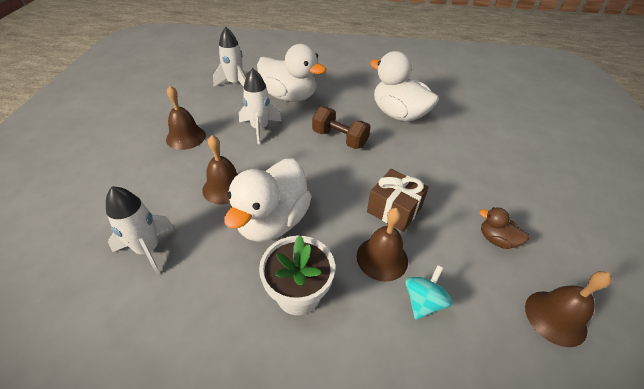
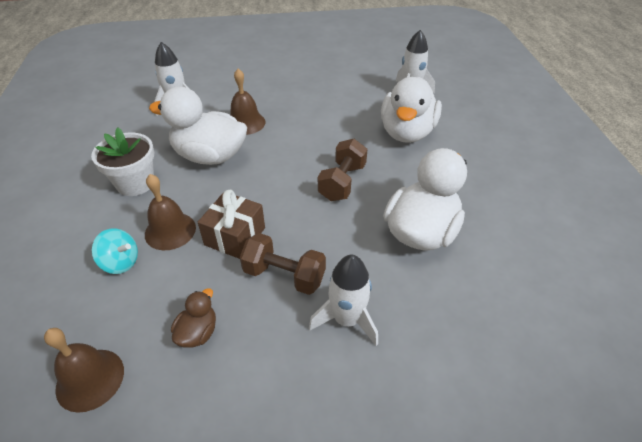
camera: 80 degrees right, 0 degrees up
brown bell [166,86,206,150] -> none
white rocket [239,68,282,144] -> white rocket moved to [309,255,378,346]
none -> brown dumbbell [240,233,326,295]

